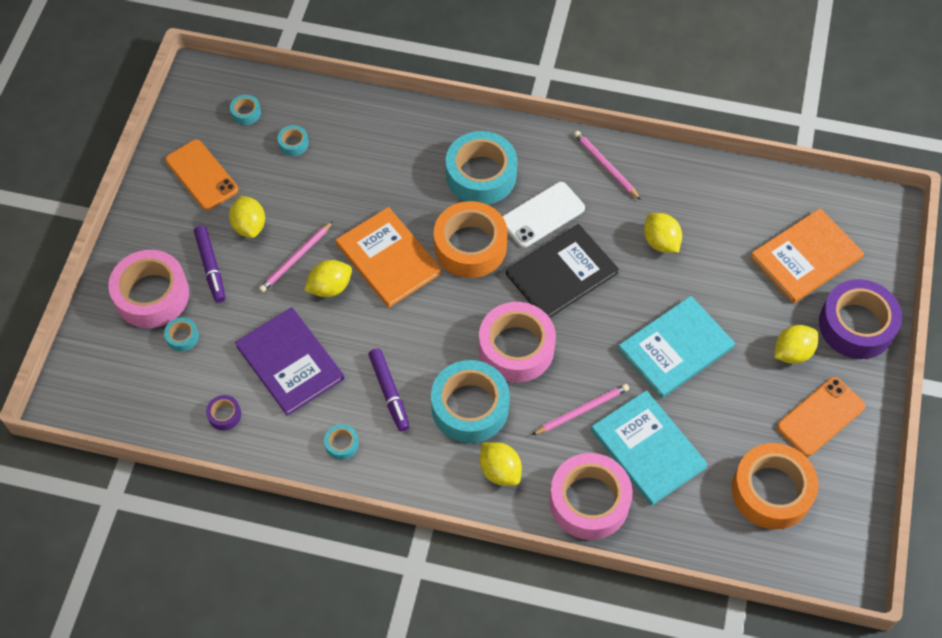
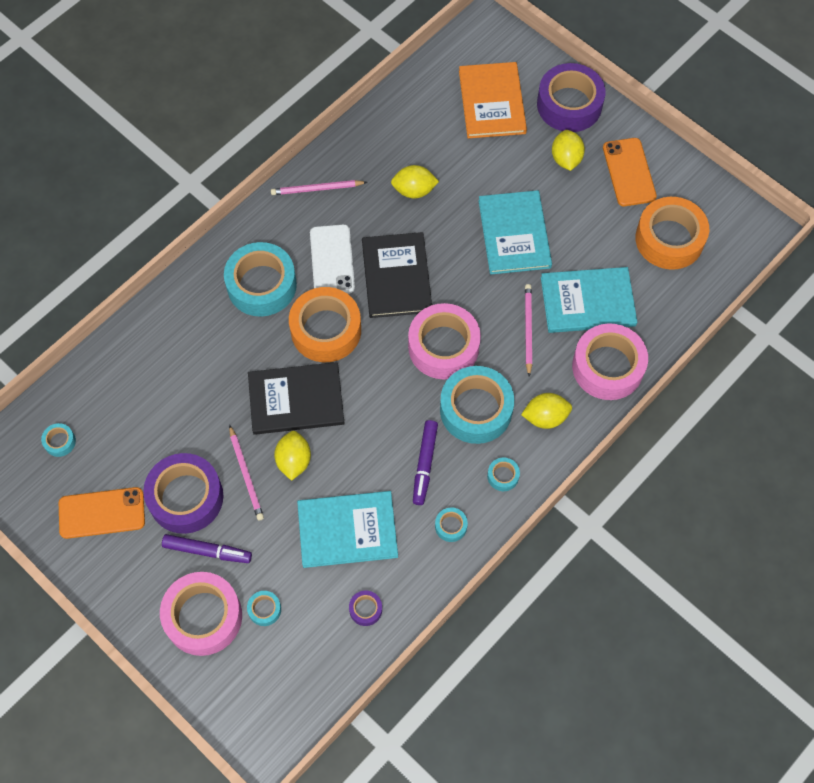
camera: 60 degrees left, 5 degrees up
yellow lemon [229,196,265,238] -> purple tape [143,453,223,534]
purple book [235,307,344,416] -> turquoise book [297,491,398,568]
turquoise tape [277,125,309,156] -> turquoise tape moved to [487,458,520,491]
orange book [336,207,442,308] -> black book [248,362,345,435]
purple marker [369,348,410,431] -> purple marker turned 90 degrees clockwise [413,420,438,505]

